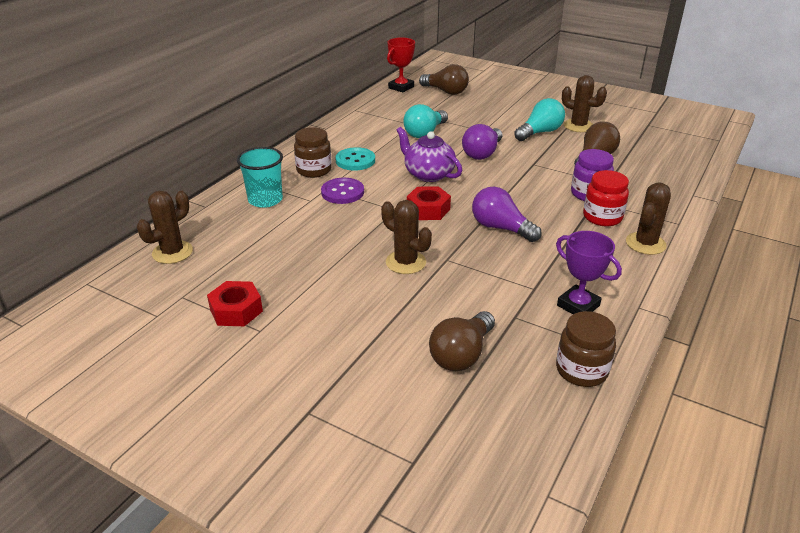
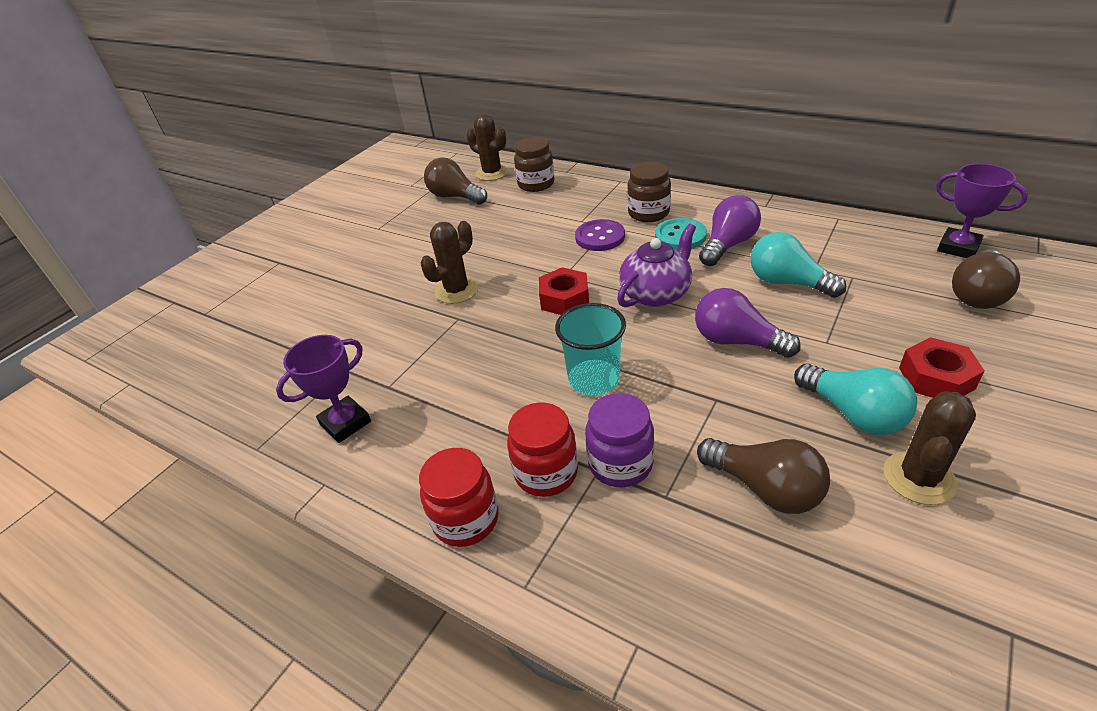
camera: 95 degrees right, 5 degrees up
red nut [207,281,263,326] -> red nut moved to [899,337,985,398]
turquoise cup [237,147,283,208] -> turquoise cup moved to [555,303,626,396]
red trophy [387,37,415,92] -> purple trophy [936,164,1028,258]
brown light bulb [429,311,495,371] -> brown light bulb moved to [424,157,487,204]
purple light bulb [472,187,542,242] -> purple light bulb moved to [699,195,761,266]
brown jar [556,311,616,387] -> brown jar moved to [514,137,554,192]
brown cactus [626,182,671,255] -> red jar [419,448,499,547]

